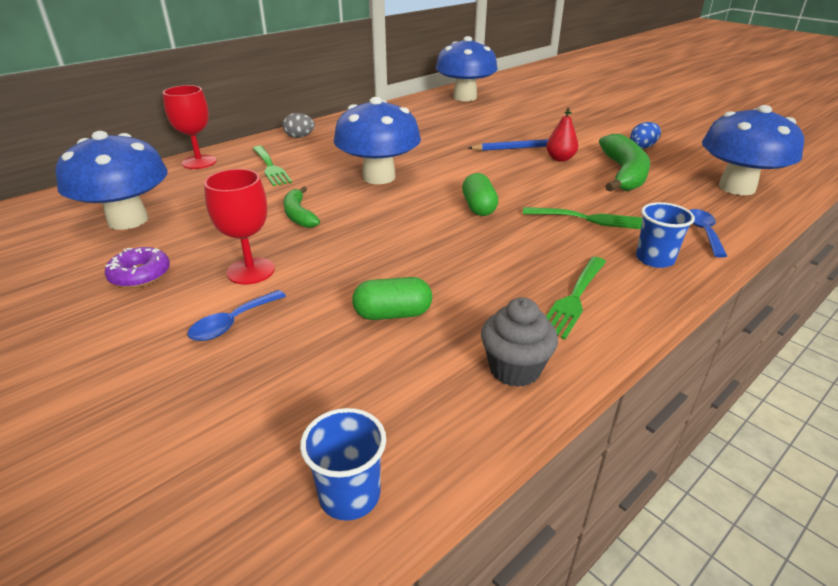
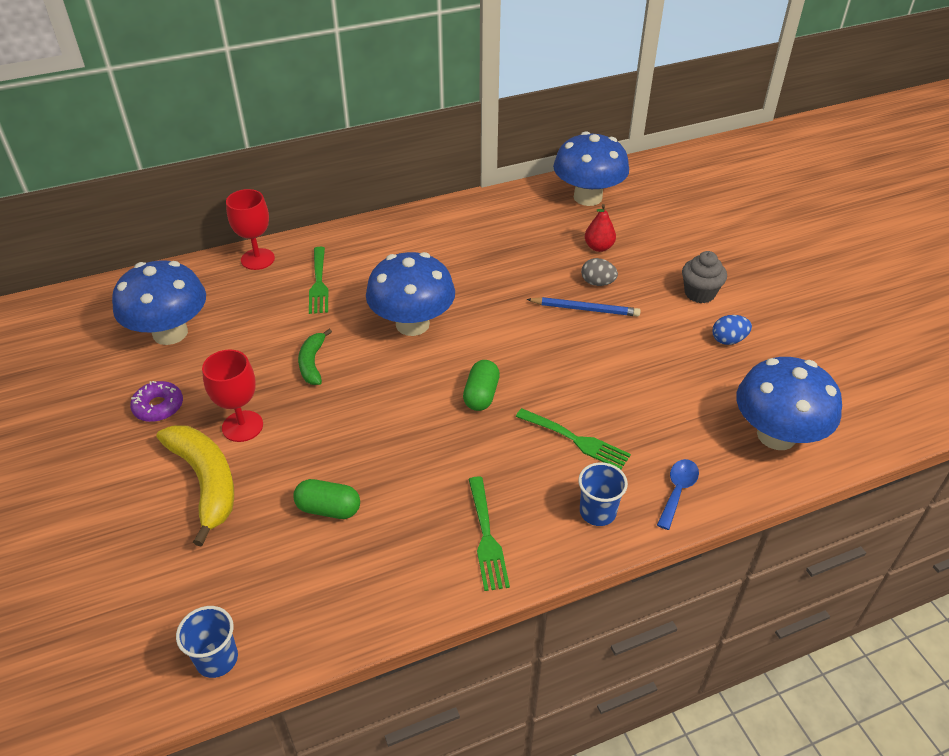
camera: 20 degrees right, 10 degrees up
blue spoon [187,290,286,341] -> yellow banana [156,425,234,547]
grey egg [283,113,315,138] -> grey egg moved to [581,258,618,286]
grey cupcake [481,297,558,387] -> grey cupcake moved to [682,251,727,303]
red pear [546,107,578,162] -> red pear moved to [585,204,616,252]
green fork [546,257,606,339] -> green fork turned 60 degrees counterclockwise [468,476,510,591]
green banana [599,134,650,192] -> none

